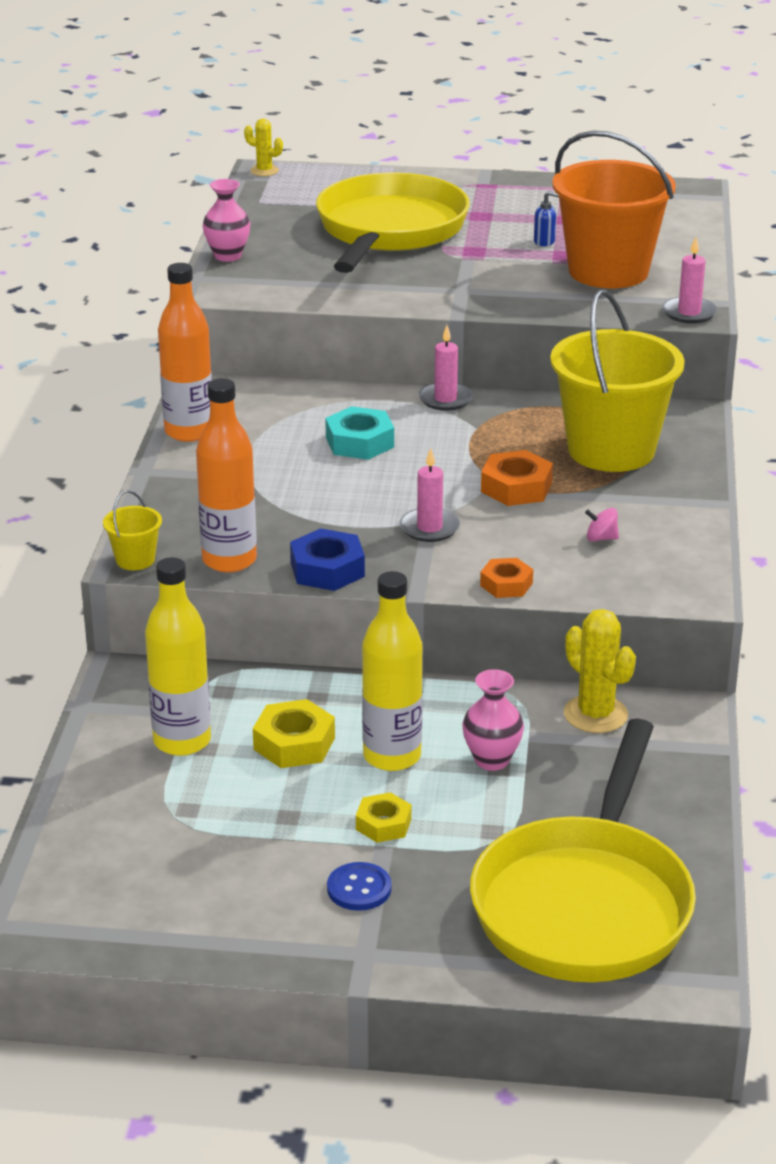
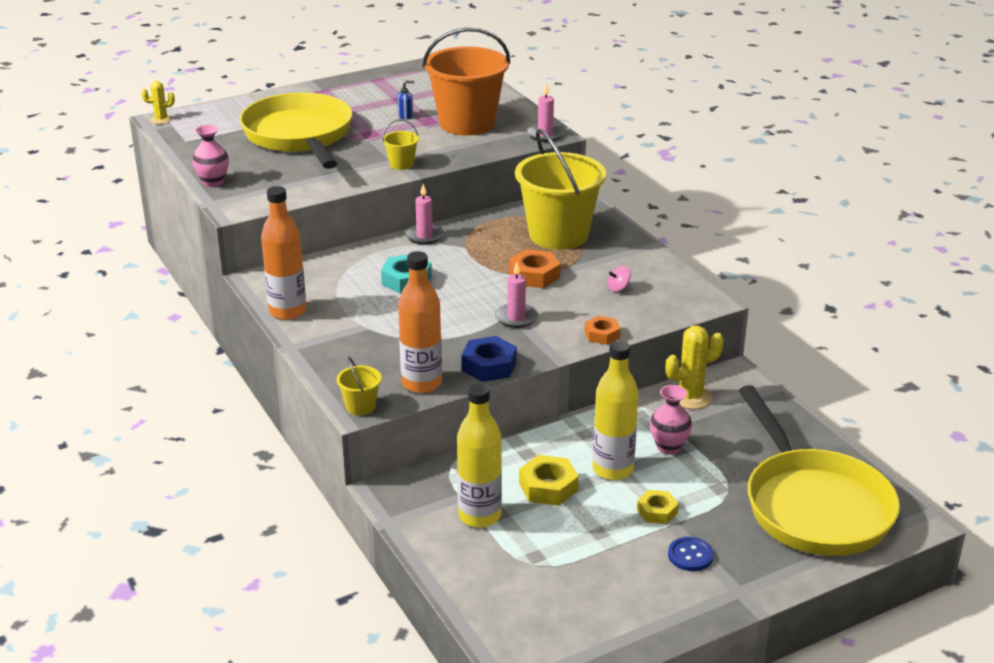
camera: 35 degrees left, 0 degrees up
yellow cactus [564,609,636,733] -> yellow cactus turned 45 degrees counterclockwise [665,326,724,409]
none -> yellow bucket [382,119,419,170]

